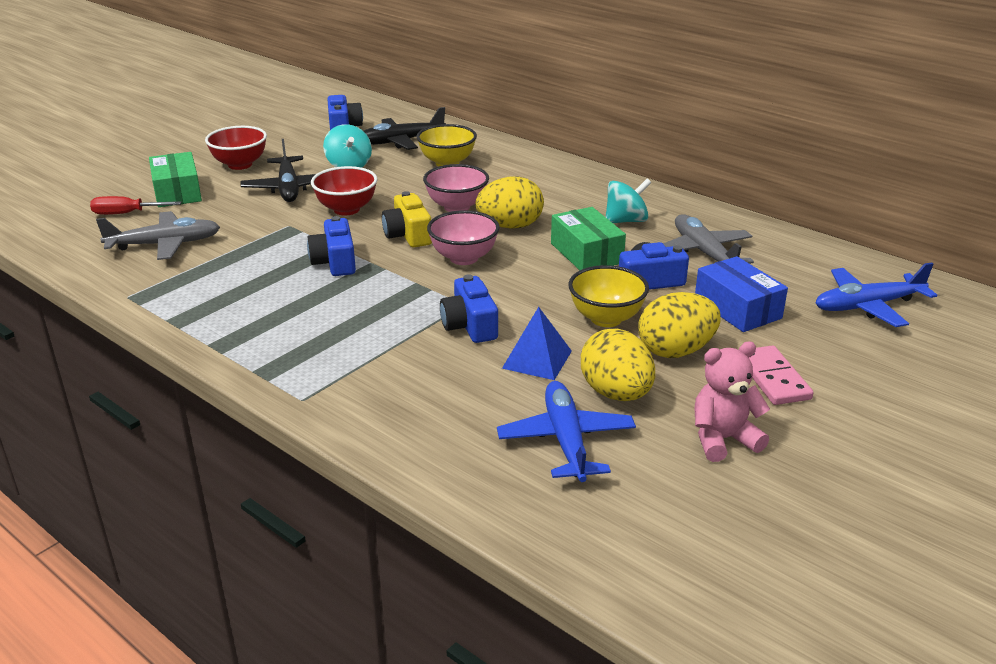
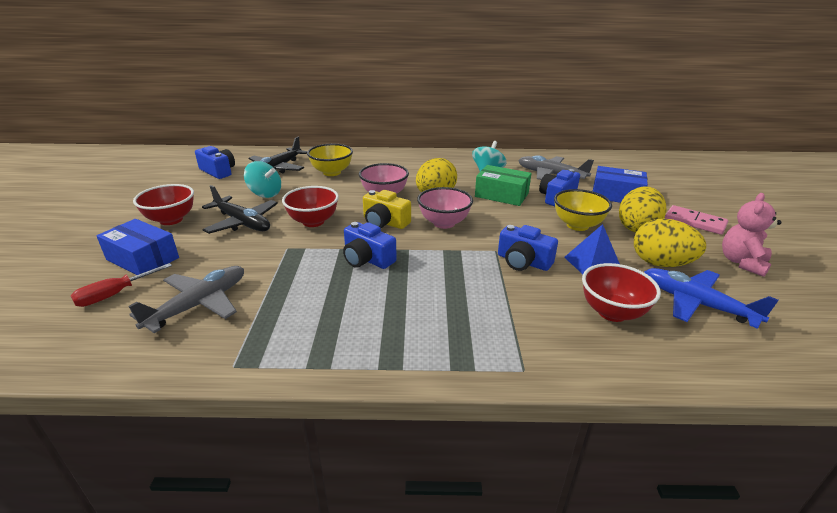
camera: 40 degrees left, 0 degrees up
green box [149,152,202,207] -> blue box [96,219,179,275]
blue plane [816,262,937,327] -> none
none -> red bowl [582,263,661,322]

